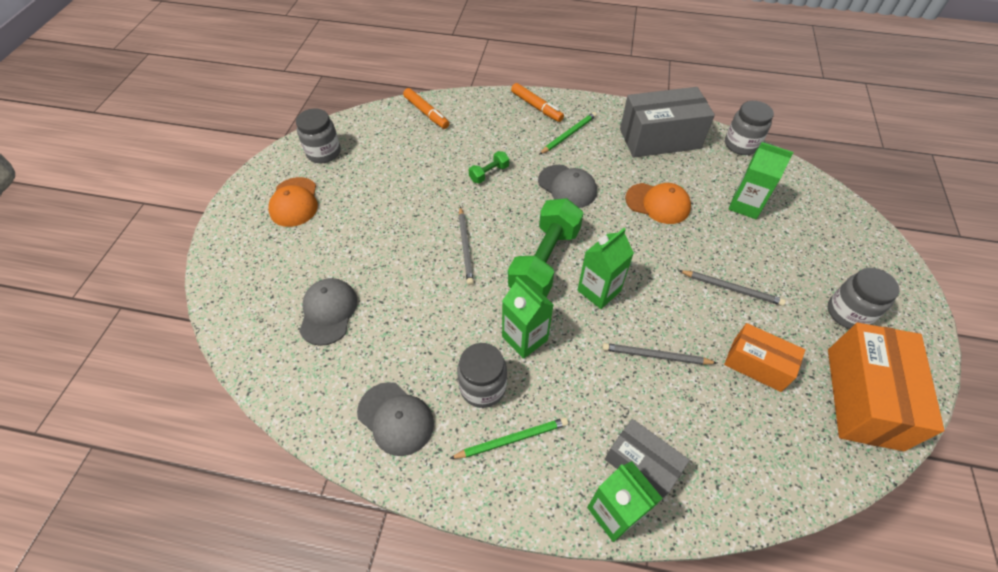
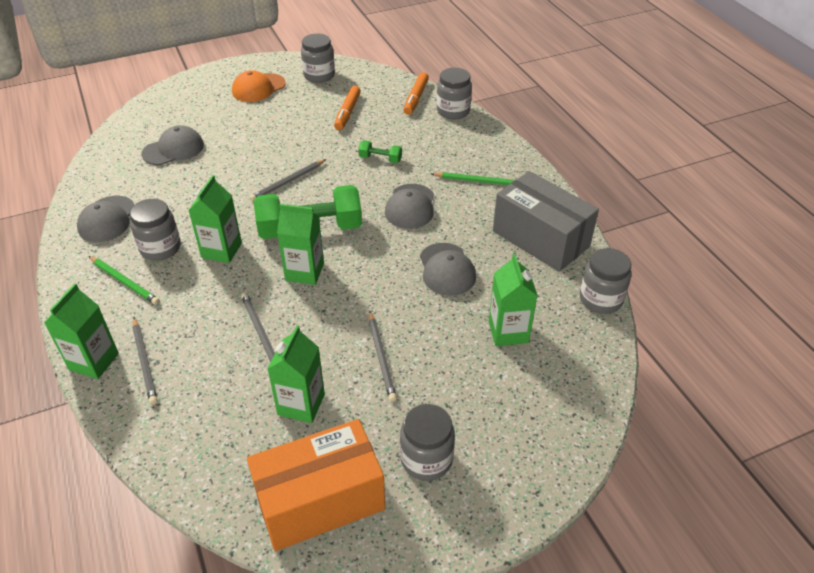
camera: 55 degrees right, 10 degrees down
orange marker [511,83,564,122] -> orange marker moved to [334,86,361,130]
grey box [605,419,690,498] -> grey pencil [132,318,158,405]
orange cap [625,183,691,224] -> grey cap [420,243,476,296]
orange box [724,323,805,392] -> green carton [267,325,325,423]
none -> grey jar [437,67,472,120]

